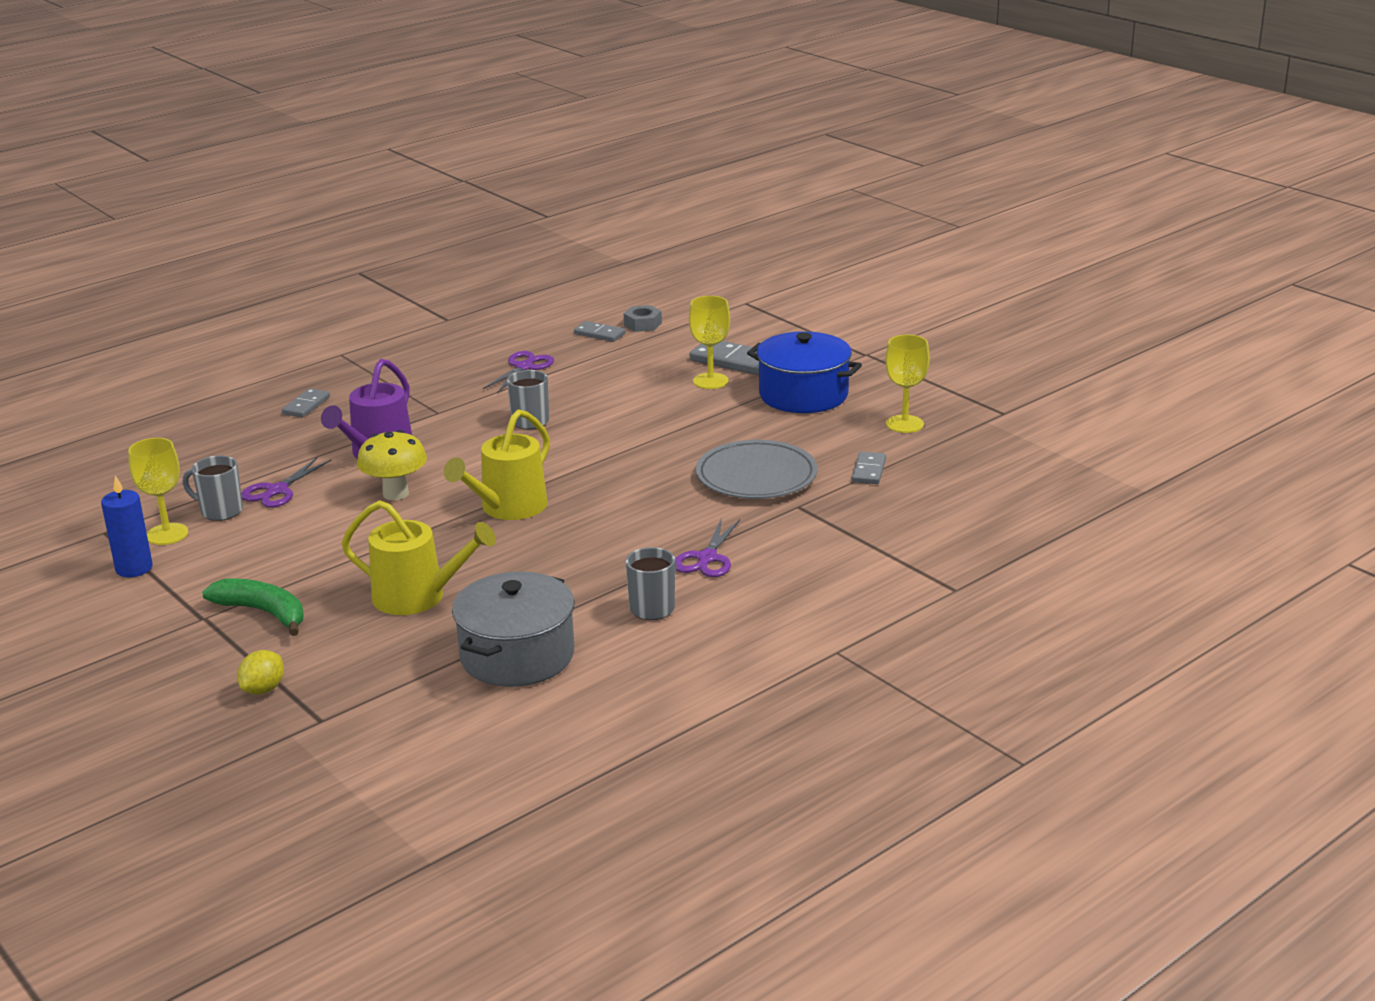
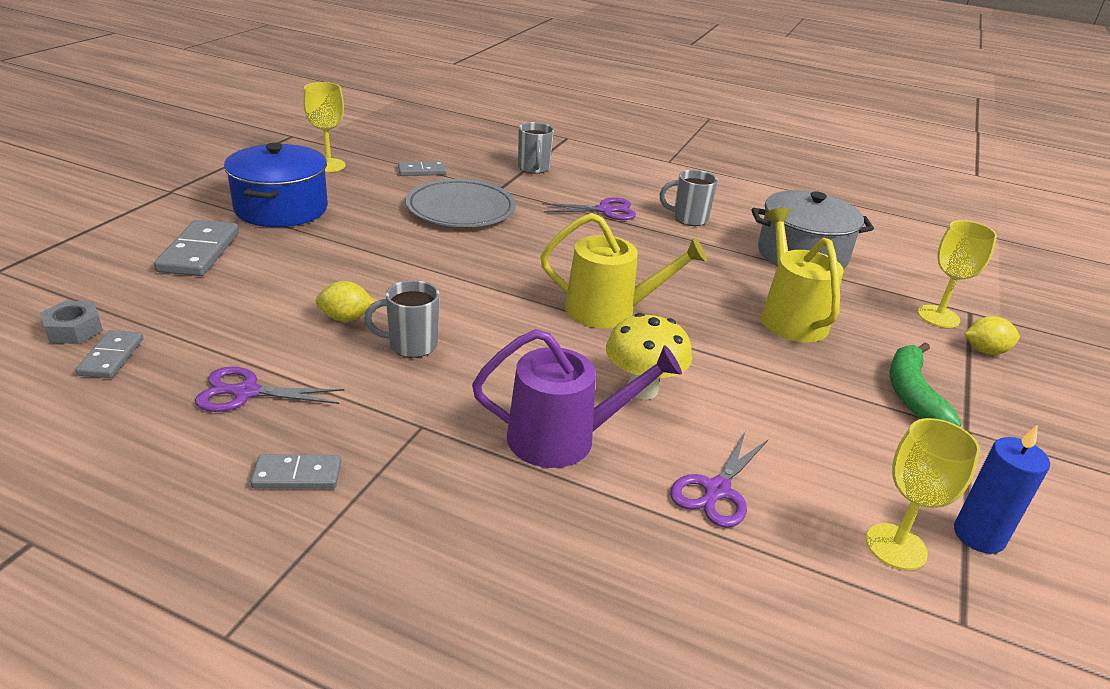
camera: 120 degrees left, 5 degrees up
grey mug [183,455,243,521] -> grey mug moved to [518,122,554,174]
purple scissors [241,457,332,508] -> purple scissors turned 120 degrees clockwise [670,432,769,528]
grey domino [282,388,330,418] -> grey domino moved to [250,454,341,489]
yellow goblet [689,296,730,389] -> yellow goblet moved to [918,220,997,328]
none -> yellow lemon [316,281,375,322]

